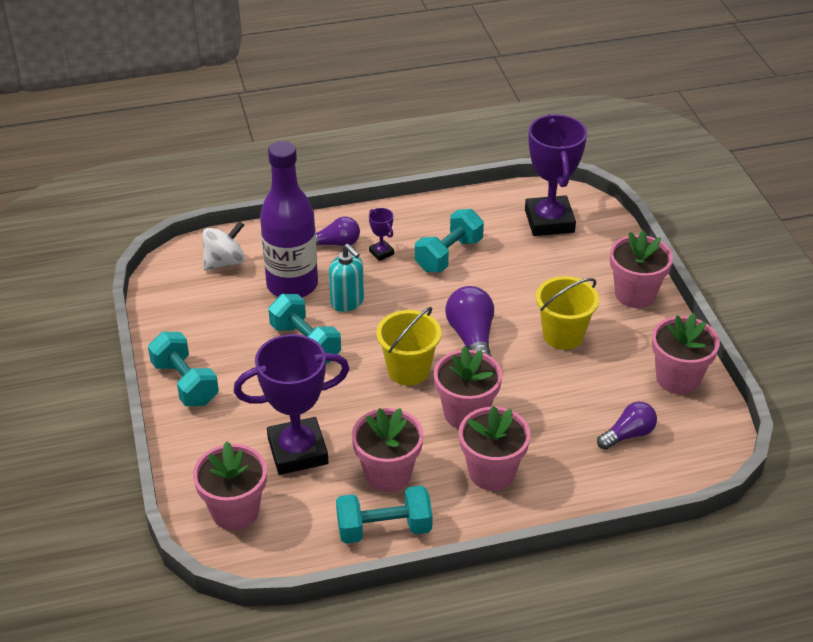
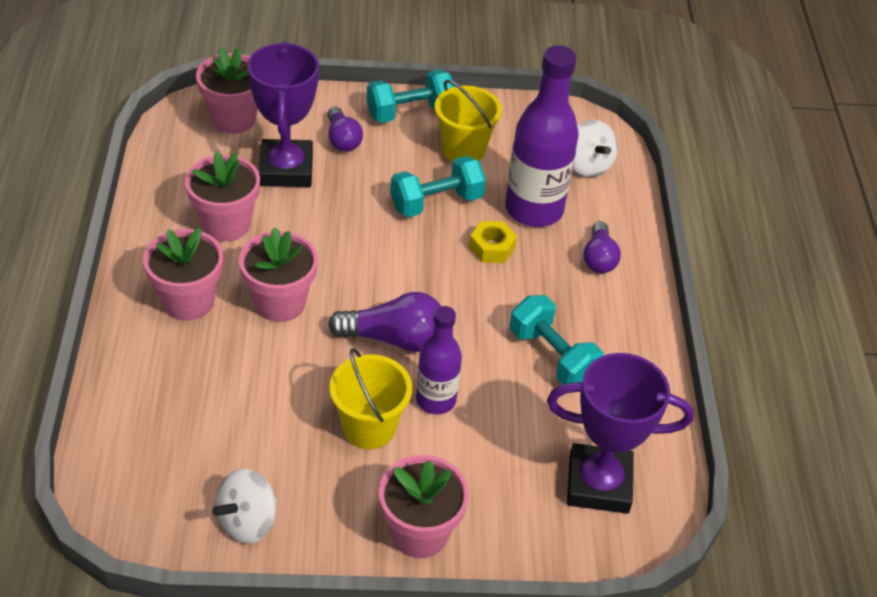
camera: 100 degrees right, 5 degrees up
turquoise soap dispenser [329,244,364,312] -> yellow nut [469,221,517,263]
turquoise dumbbell [336,486,433,544] -> none
purple trophy [369,208,394,261] -> none
yellow bucket [376,307,441,386] -> yellow bucket moved to [435,80,502,161]
purple light bulb [597,402,657,450] -> purple light bulb moved to [327,107,363,152]
pink flower pot [652,313,720,394] -> white spinning top [212,468,277,544]
none -> purple bottle [416,306,462,414]

